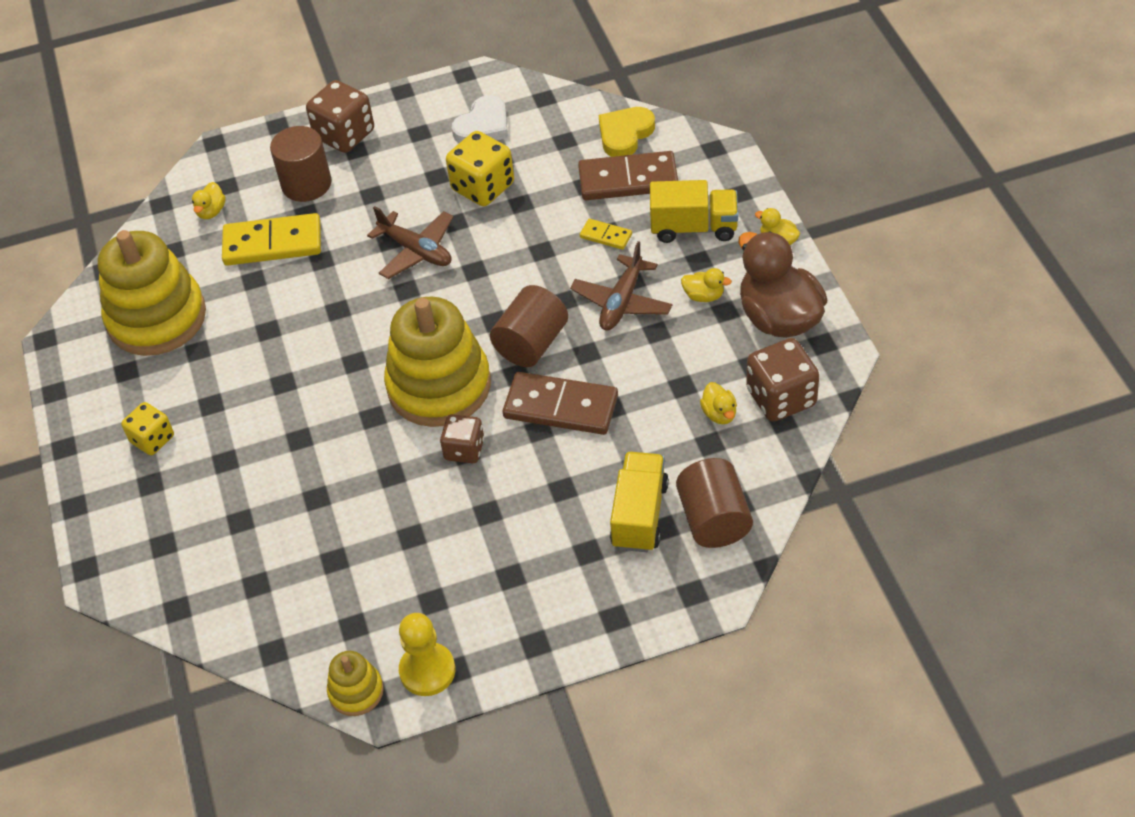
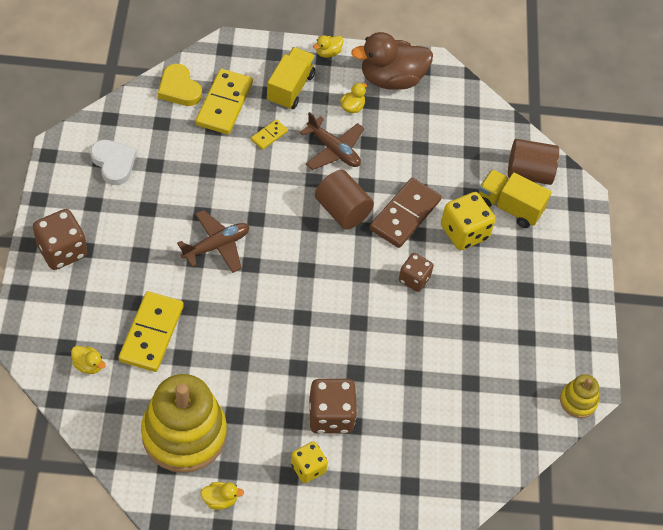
camera: 80 degrees left, 5 degrees up
brown cylinder [270,126,332,202] -> none
yellow stacking toy [384,296,491,427] -> none
yellow pawn [399,613,455,696] -> none
yellow dice [446,131,514,206] -> yellow dice moved to [441,192,496,250]
brown domino [578,151,678,200] -> yellow domino [196,69,253,134]
yellow duck [700,382,737,424] -> yellow duck moved to [200,482,244,510]
brown dice [746,338,819,422] -> brown dice moved to [309,379,357,434]

